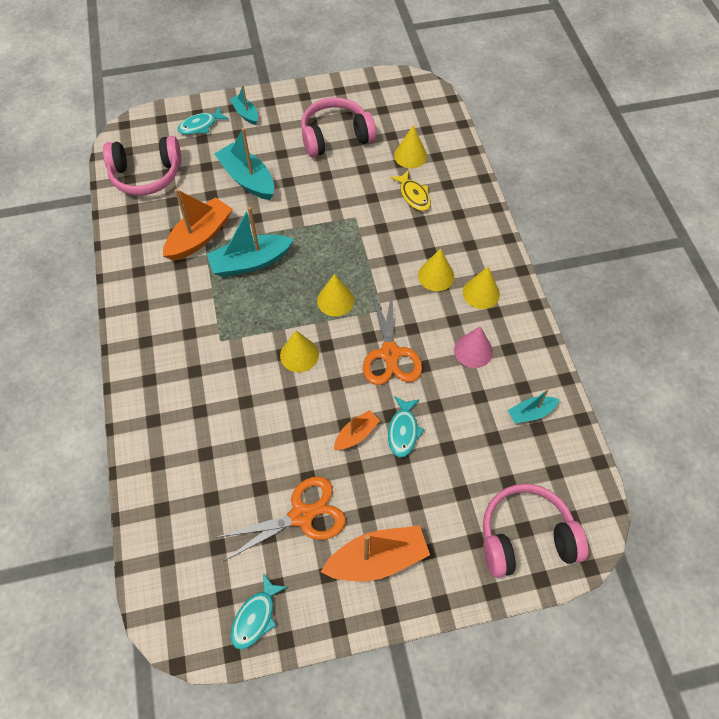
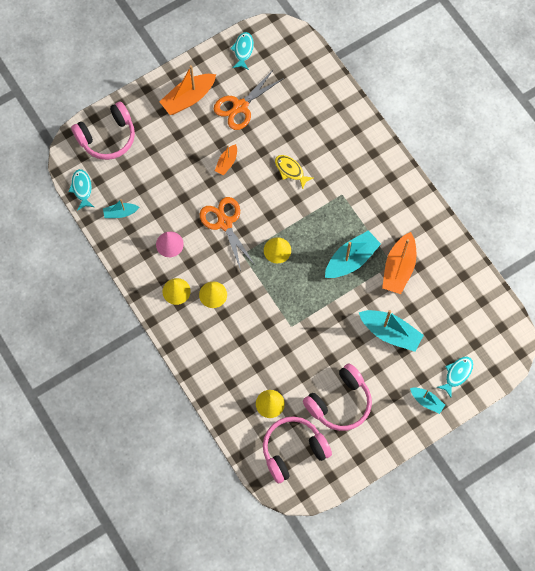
camera: 160 degrees right, 10 degrees up
pink headphones [103,136,182,196] -> pink headphones moved to [263,416,332,483]
yellow cone [280,331,319,372] -> none
turquoise fish [388,396,424,457] -> turquoise fish moved to [68,169,94,211]
yellow fish [390,170,431,211] -> yellow fish moved to [275,155,313,189]
turquoise boat [508,389,560,424] -> turquoise boat turned 150 degrees counterclockwise [103,199,140,218]

